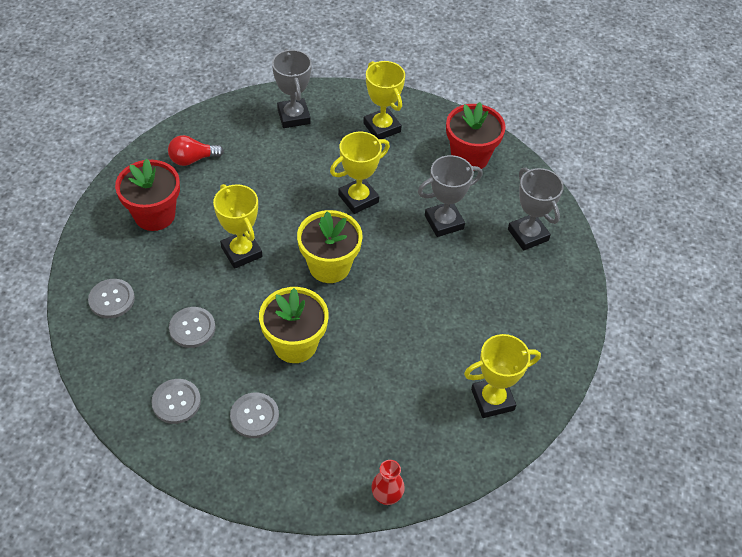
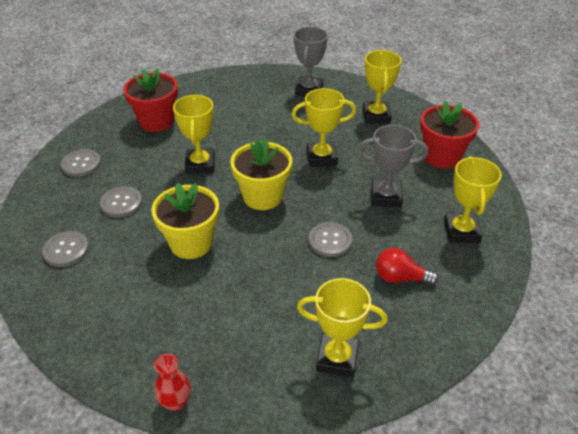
camera: 30 degrees right, 10 degrees down
red light bulb [168,135,224,166] -> red light bulb moved to [376,248,439,285]
grey button [230,393,279,438] -> grey button moved to [309,222,352,257]
grey trophy [508,167,564,251] -> yellow trophy [444,156,502,243]

